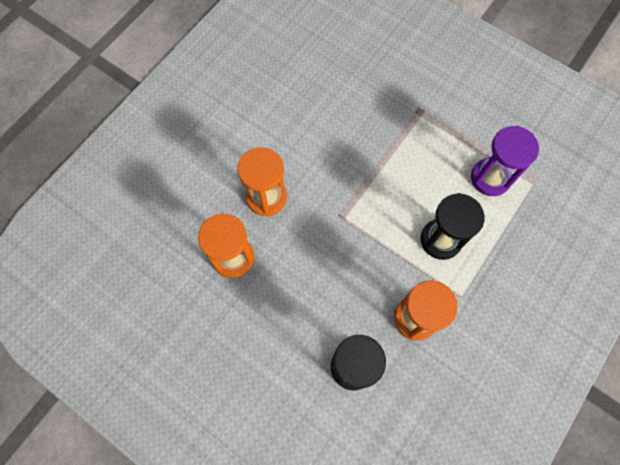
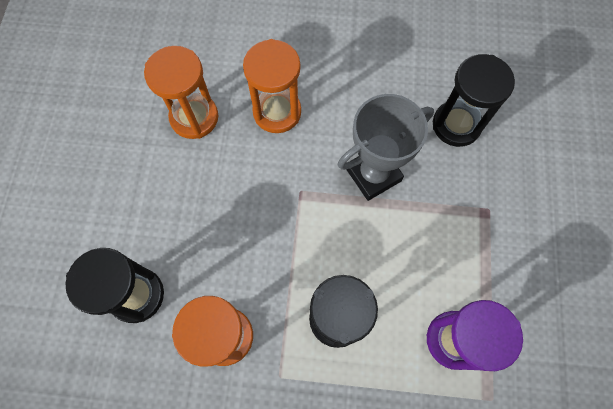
camera: 60 degrees right, 0 degrees up
none -> grey trophy [338,94,434,201]
none -> black hourglass [433,54,515,147]

